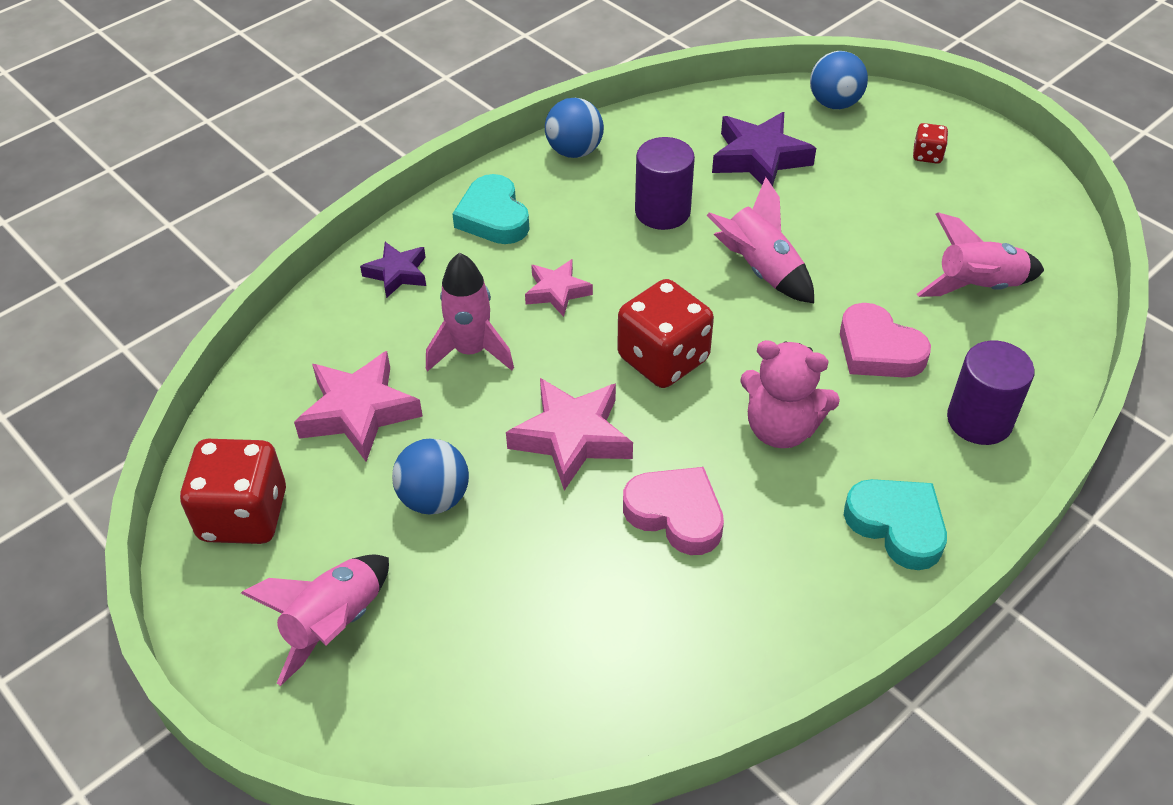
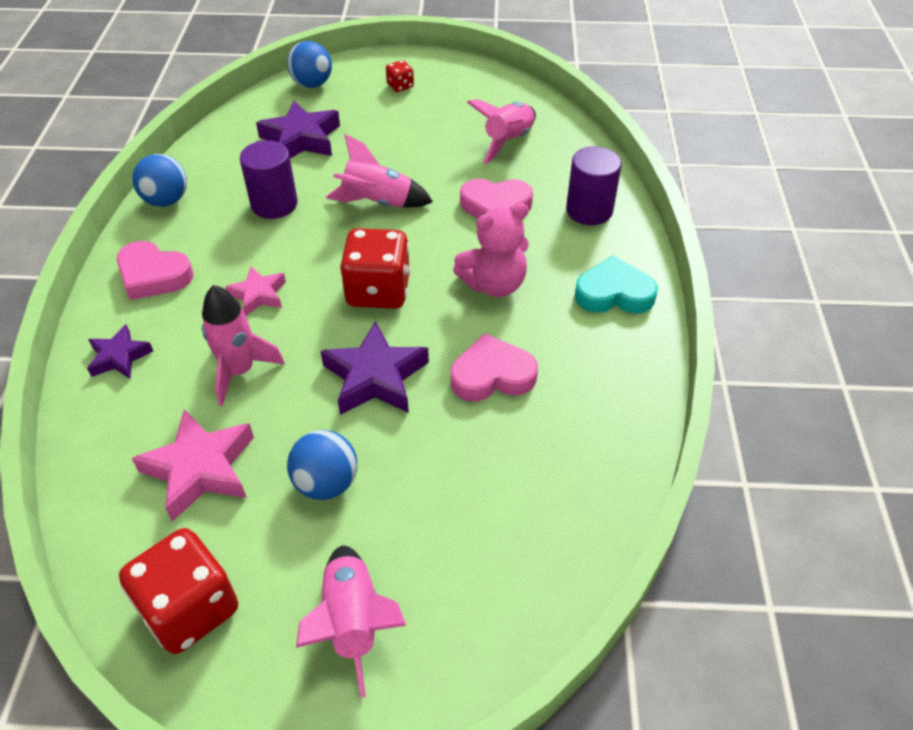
camera: 45 degrees left, 0 degrees up
turquoise heart [452,174,529,244] -> pink heart [117,241,194,300]
pink star [506,378,633,491] -> purple star [320,321,429,415]

